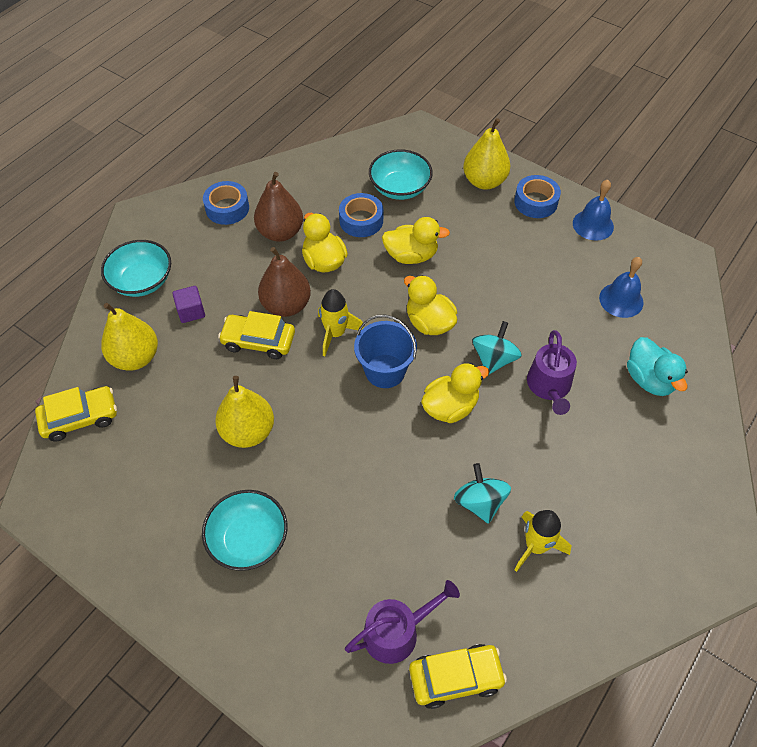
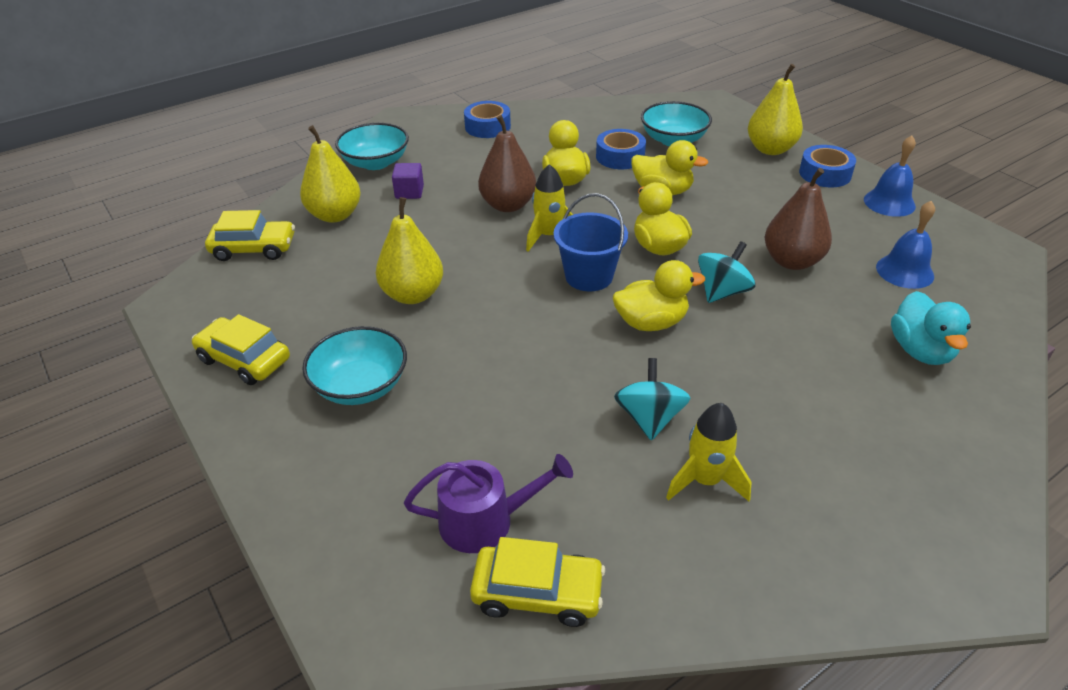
camera: 20 degrees right, 15 degrees down
yellow car [218,311,295,359] -> yellow car moved to [192,314,290,385]
brown pear [254,172,303,242] -> brown pear moved to [765,168,832,270]
purple watering can [527,330,577,415] -> none

